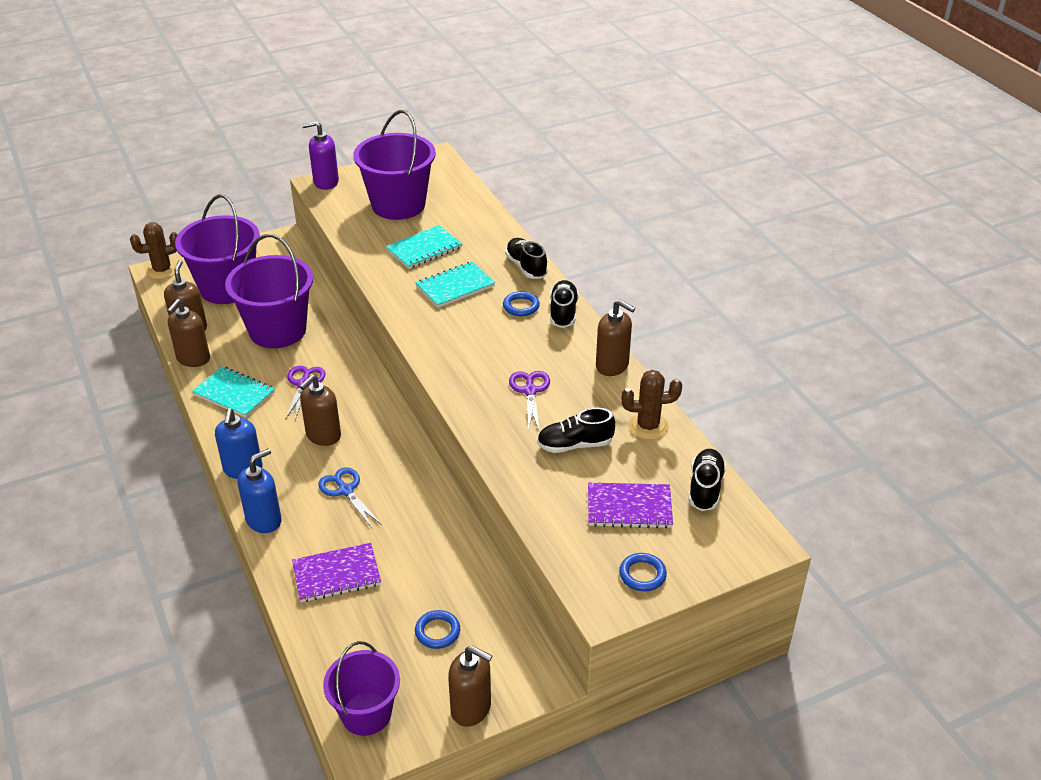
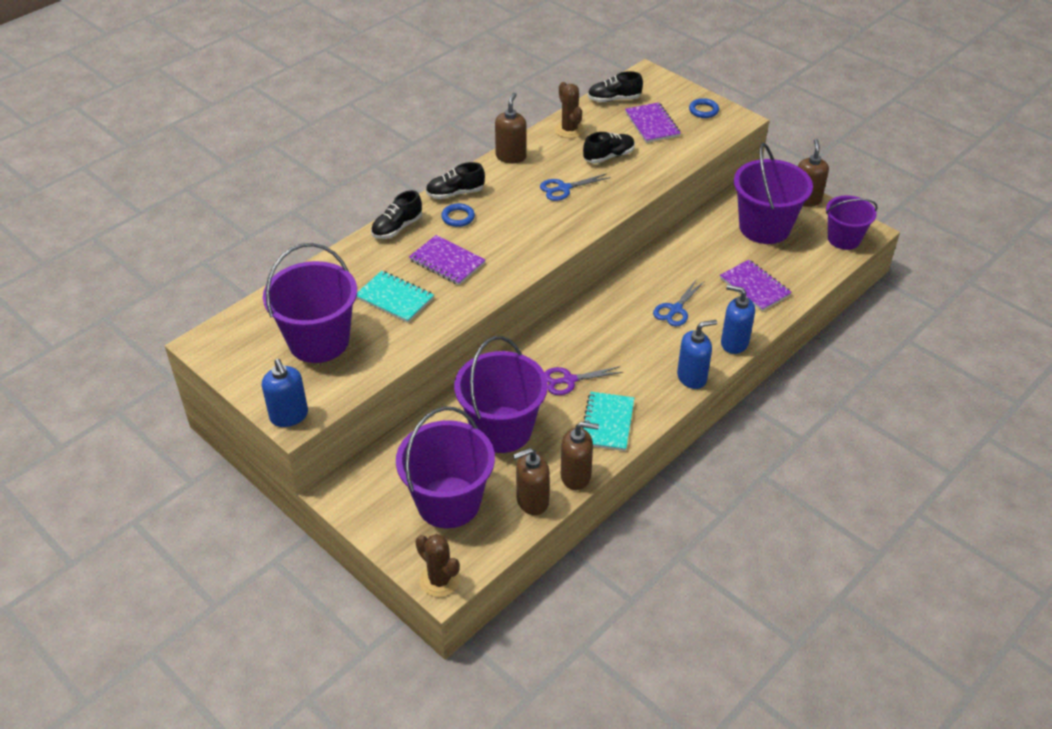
camera: 110 degrees left, 5 degrees up
brown soap dispenser [300,374,341,446] -> none
purple soap dispenser [302,121,339,190] -> blue soap dispenser [262,359,308,427]
turquoise notebook [415,261,495,308] -> purple notebook [409,235,485,285]
blue ring [415,610,460,649] -> purple bucket [734,143,813,244]
purple scissors [509,371,550,430] -> blue scissors [540,174,611,201]
black shoe [537,408,615,453] -> black shoe turned 90 degrees counterclockwise [583,132,635,163]

